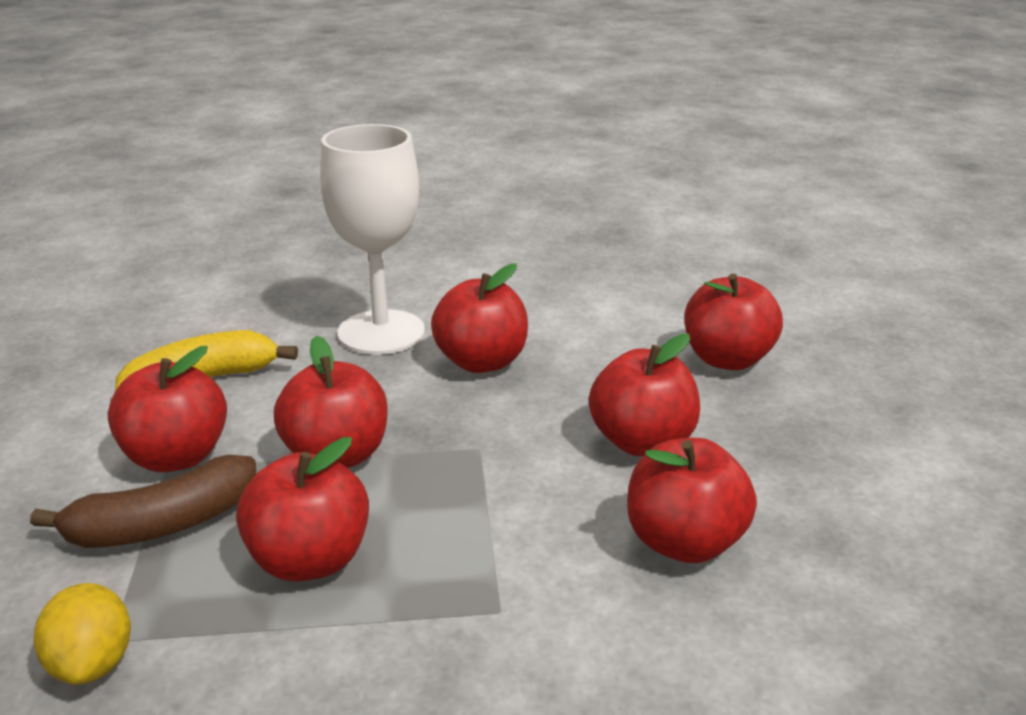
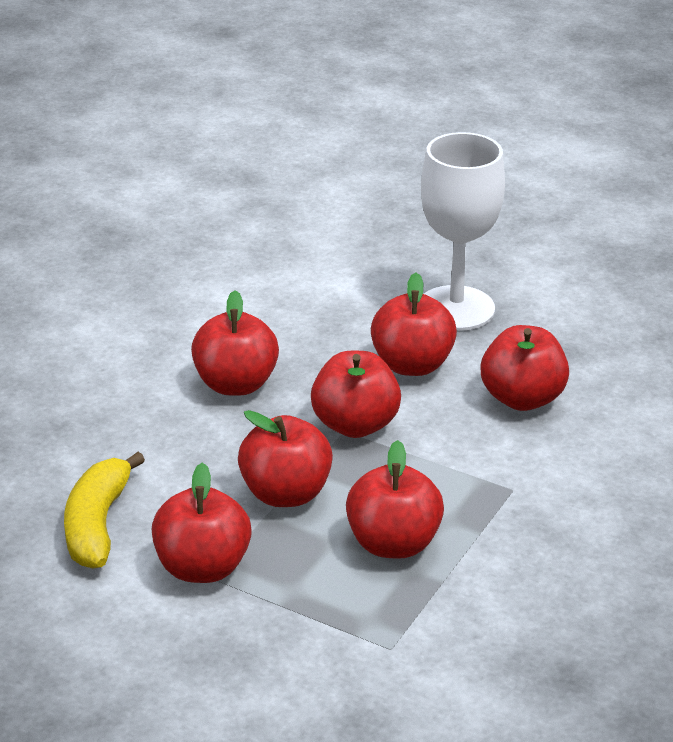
camera: 55 degrees left, 5 degrees up
brown banana [30,455,256,548] -> none
yellow lemon [34,583,131,685] -> none
white goblet [320,124,425,355] -> white goblet moved to [421,132,505,331]
red apple [684,274,783,370] -> red apple moved to [311,351,401,438]

